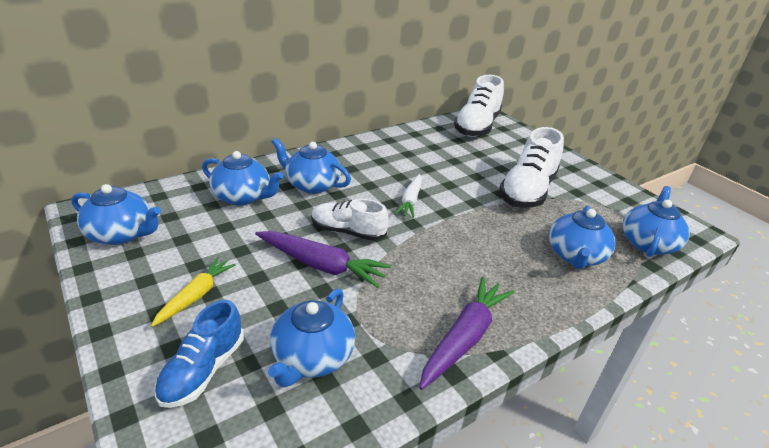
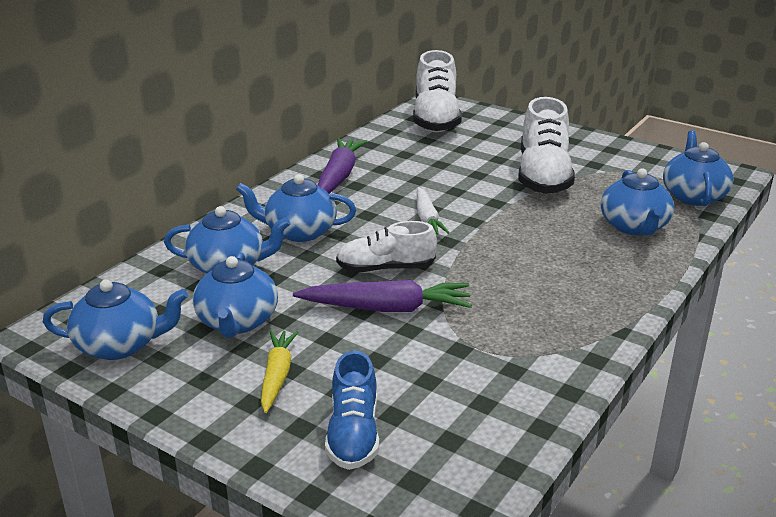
camera: 20 degrees left, 5 degrees down
blue teapot [268,288,355,388] -> blue teapot moved to [193,252,278,338]
purple carrot [419,277,515,390] -> purple carrot moved to [318,138,368,194]

